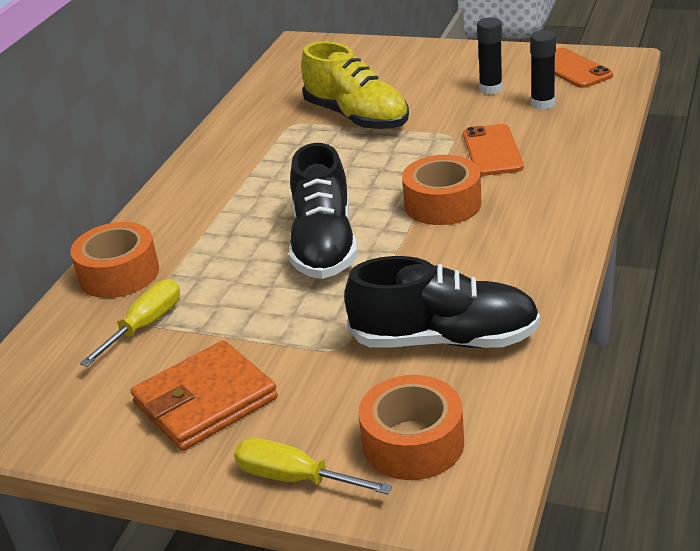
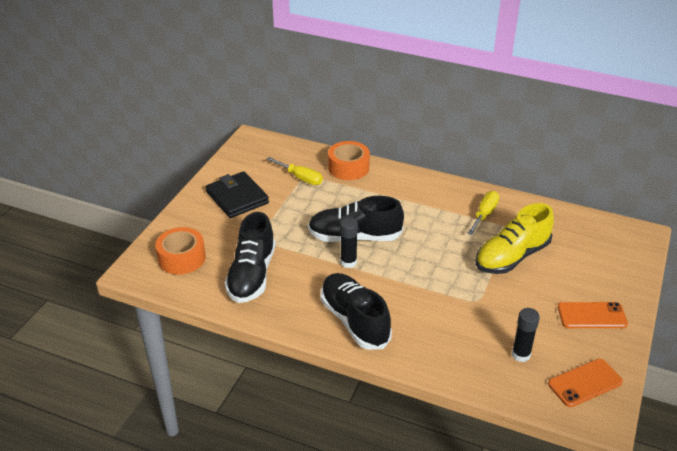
camera: 90 degrees right, 5 degrees up
orange wallet [131,340,278,451] -> black wallet [206,171,269,218]
yellow screwdriver [234,438,392,495] -> yellow screwdriver moved to [467,191,499,235]
orange tape [402,155,481,225] -> none
orange phone [463,124,524,176] -> orange phone moved to [558,302,628,328]
black glue stick [477,17,503,95] -> black glue stick moved to [340,218,358,268]
none -> black shoe [321,273,392,350]

